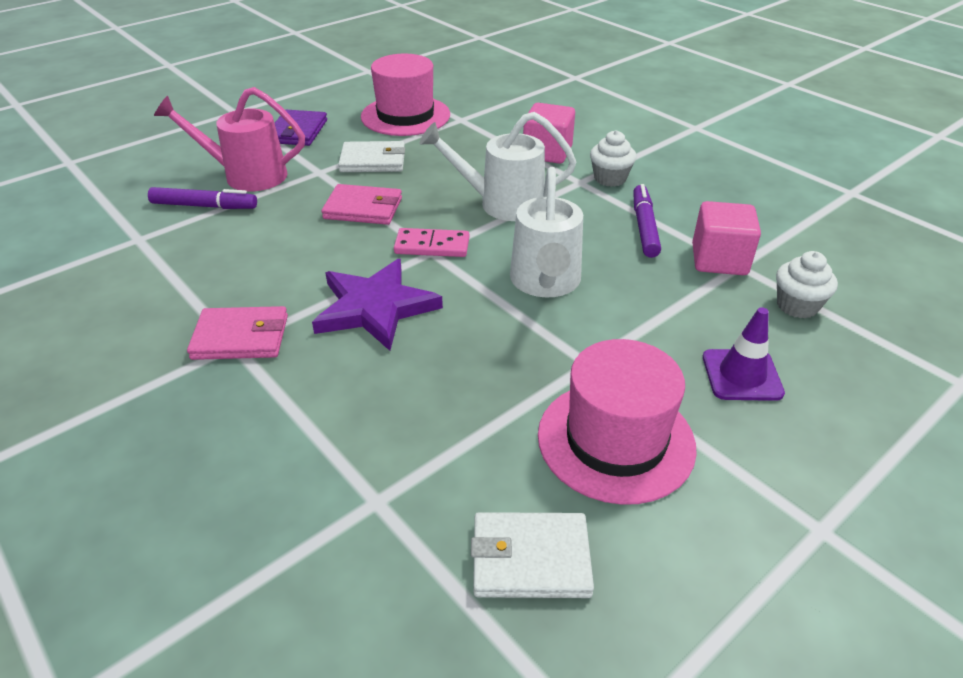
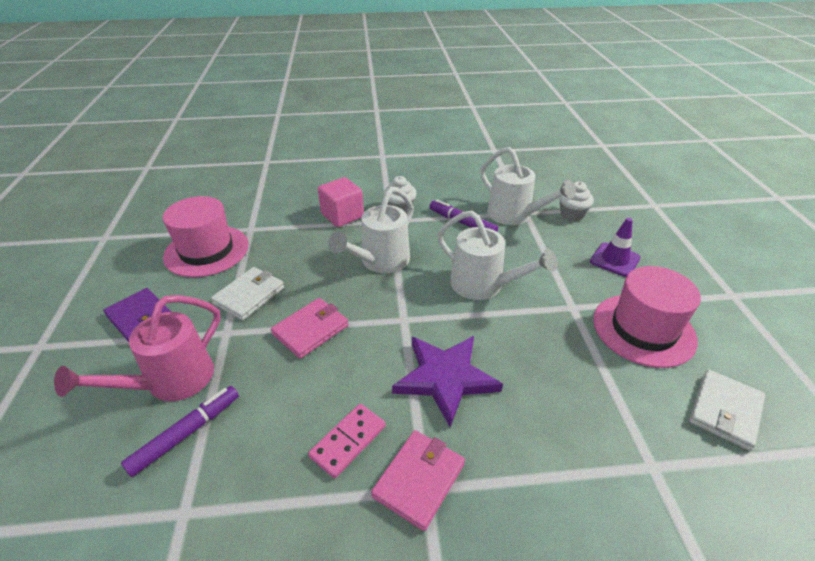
camera: 55 degrees left, 0 degrees up
pink domino [394,228,469,257] -> pink domino moved to [308,404,386,478]
pink cube [692,201,761,275] -> white watering can [480,147,576,225]

